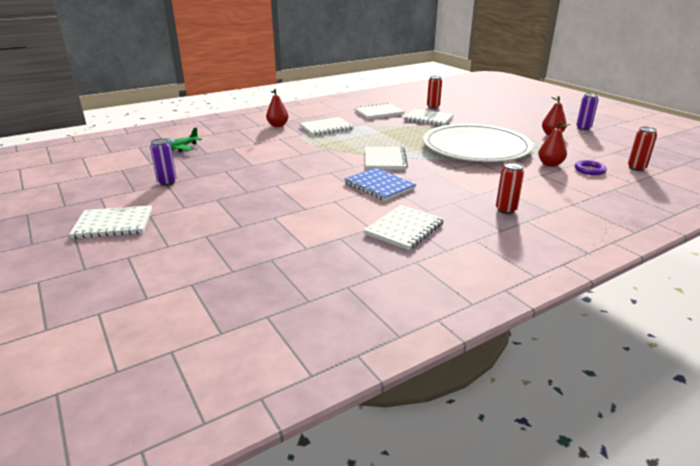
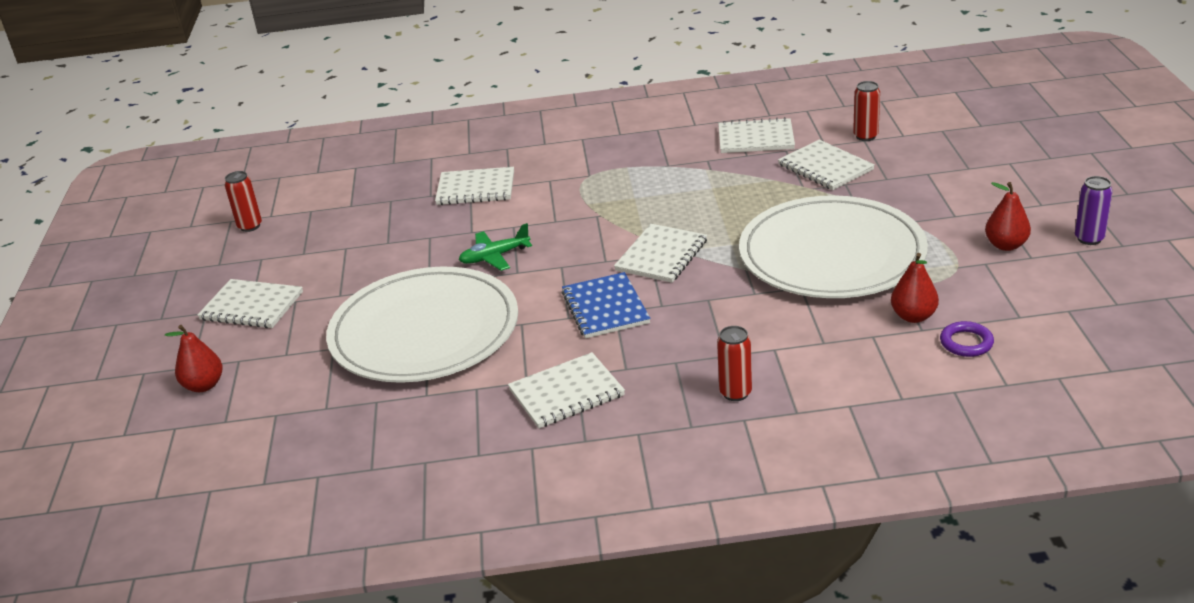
camera: 30 degrees right, 5 degrees up
purple can [150,138,177,186] -> none
green plane [165,127,202,152] -> green plane moved to [459,223,532,271]
red pear [266,89,288,127] -> red pear moved to [165,325,223,392]
white notebook [300,117,354,136] -> white notebook moved to [435,167,514,205]
red can [628,126,657,171] -> red can moved to [225,171,262,232]
none -> white plate [326,267,518,383]

